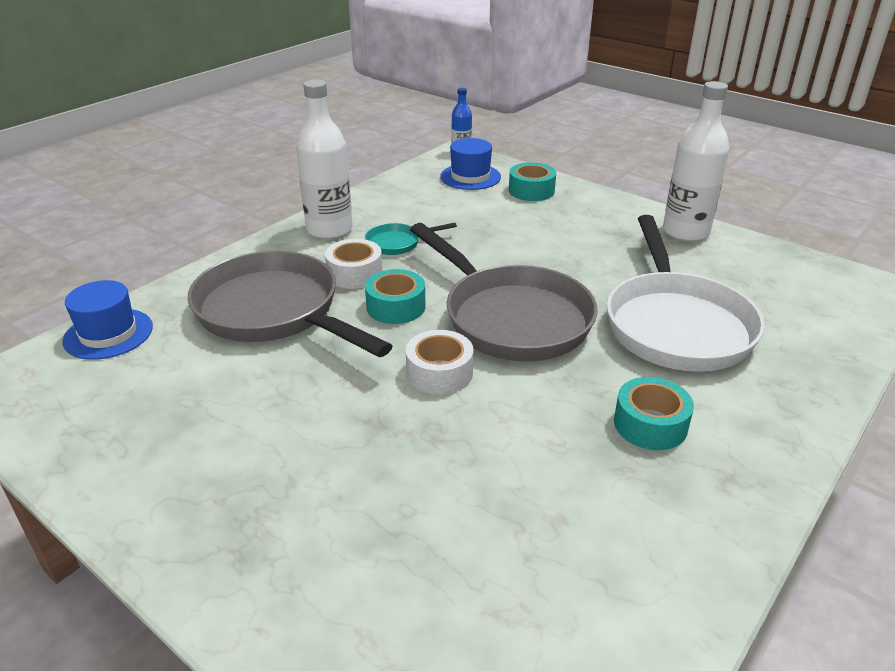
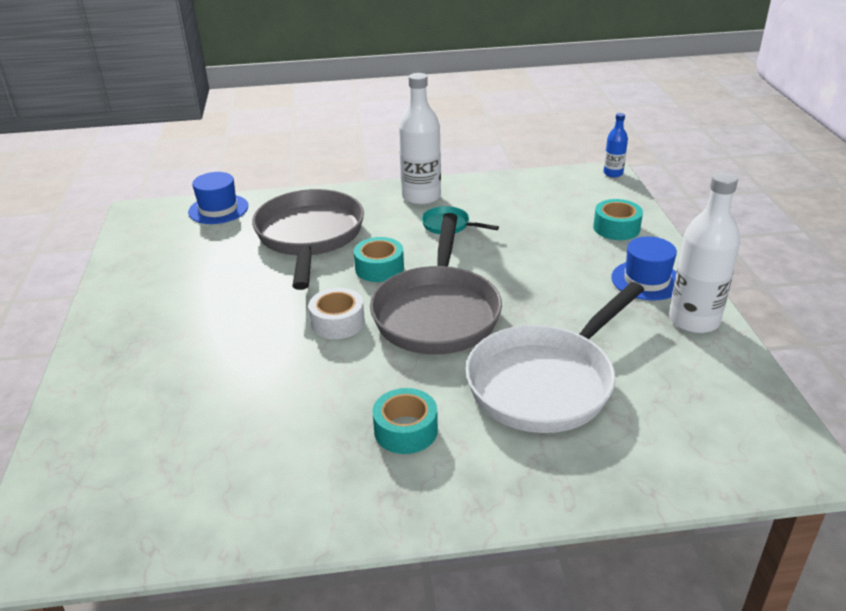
camera: 45 degrees right, 0 degrees up
white tape [325,239,382,289] -> none
blue hat [440,138,501,190] -> blue hat moved to [611,236,677,300]

